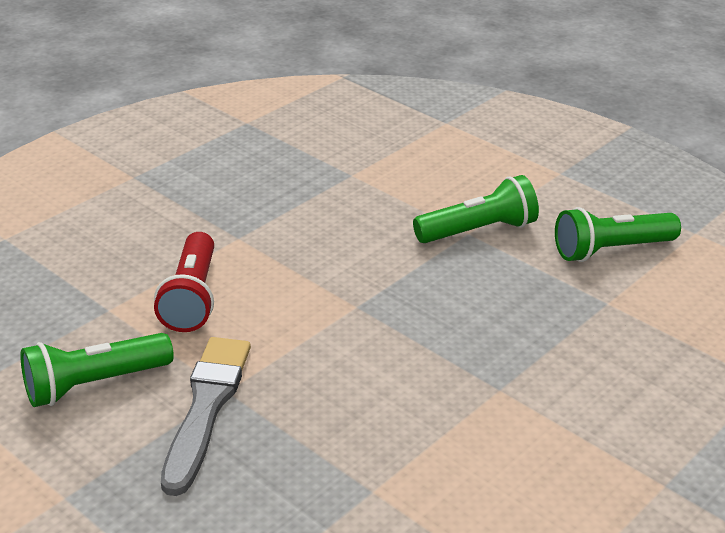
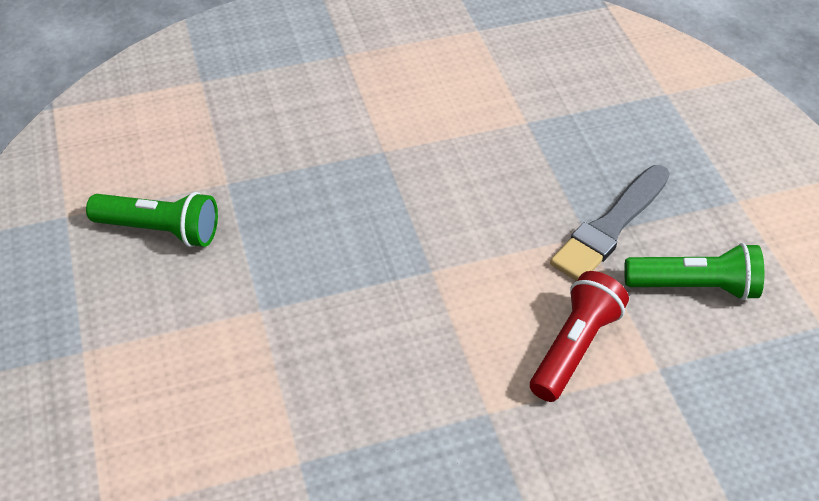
camera: 150 degrees left, 15 degrees up
green flashlight [413,175,539,243] -> none

